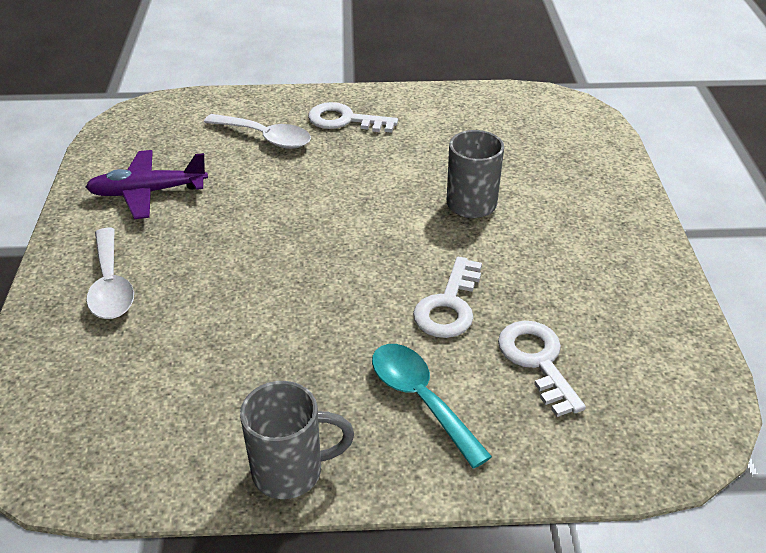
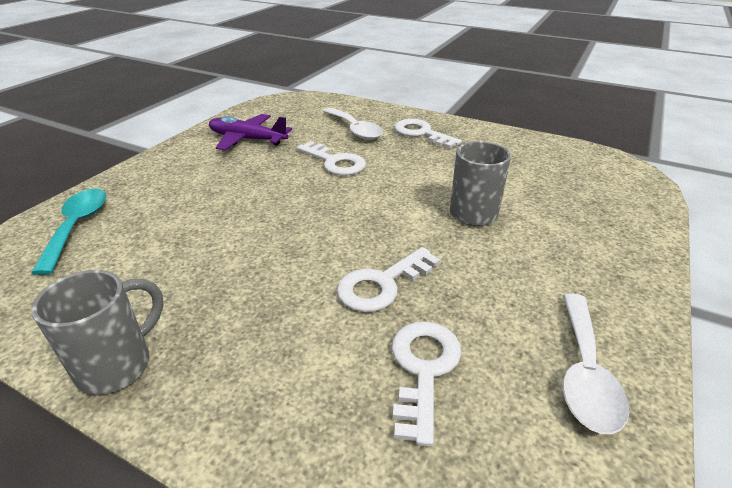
camera: 30 degrees right, 5 degrees down
white spoon [86,227,134,319] -> white spoon moved to [563,293,629,434]
grey mug [240,381,354,499] -> grey mug turned 75 degrees counterclockwise [31,270,163,395]
turquoise spoon [372,344,492,469] -> turquoise spoon moved to [31,189,106,275]
none -> white key [297,141,366,175]

